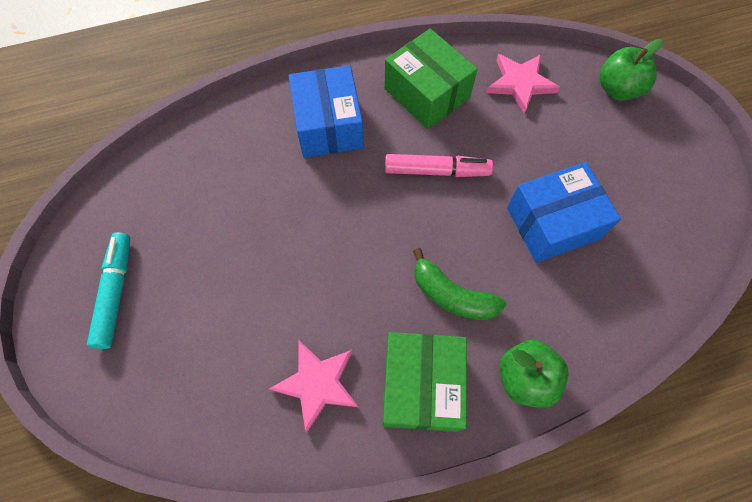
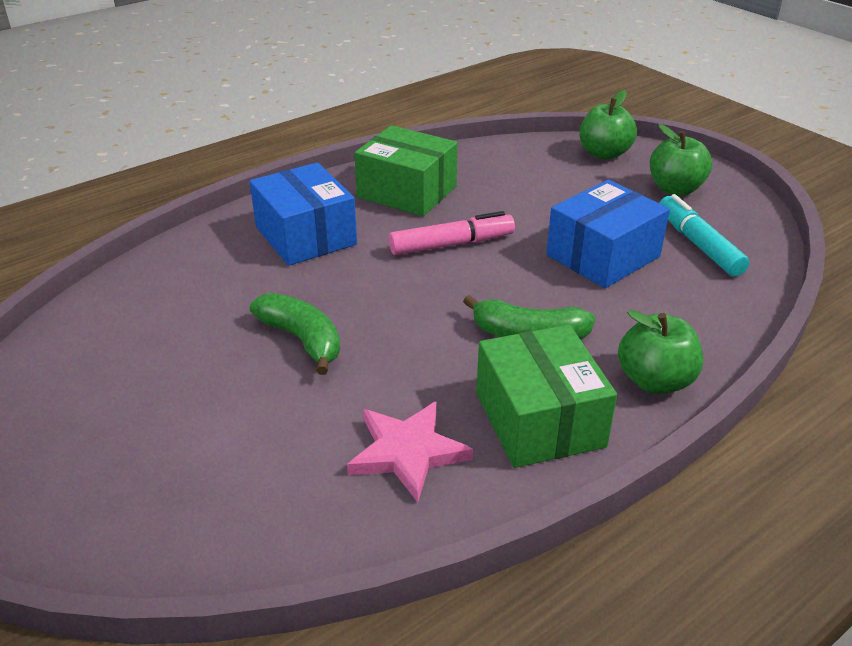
camera: 20 degrees left, 30 degrees down
turquoise marker [87,232,130,349] -> turquoise marker moved to [659,194,749,276]
pink star [487,54,560,114] -> none
none -> green banana [250,293,340,375]
none -> green apple [650,124,712,196]

